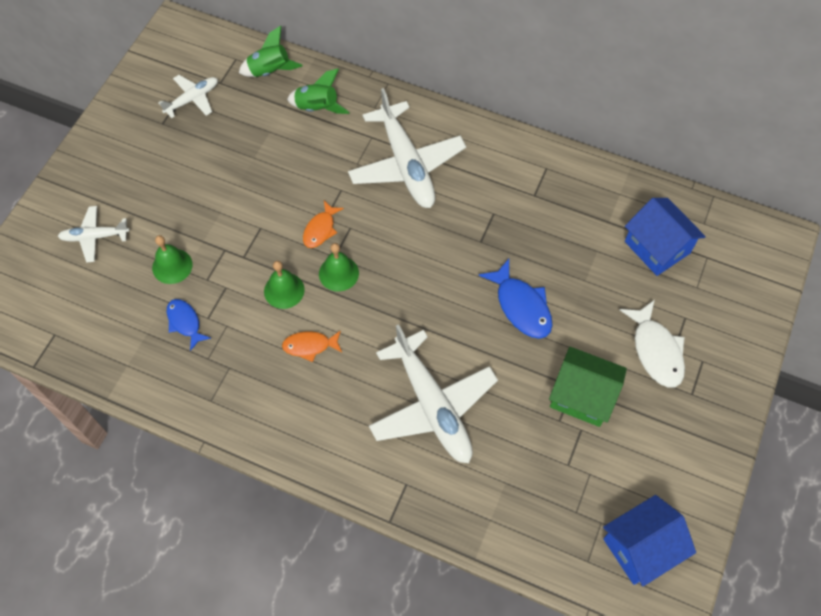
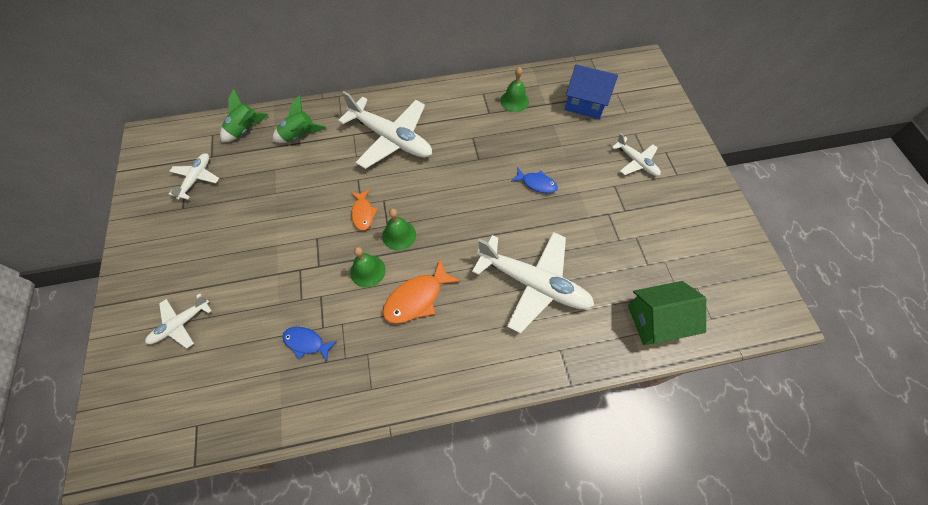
camera: 35 degrees left, 0 degrees up
green bell [152,235,192,284] -> green bell moved to [500,67,529,112]
orange fish [282,330,342,362] -> orange fish [383,259,461,324], size x1.59
blue fish [478,259,553,339] -> blue fish [511,168,558,193], size x0.63
green house [549,347,627,427] -> green house moved to [628,281,706,345]
blue house [603,495,696,586] -> none
white fish [620,300,685,388] -> white plane [612,133,661,176]

